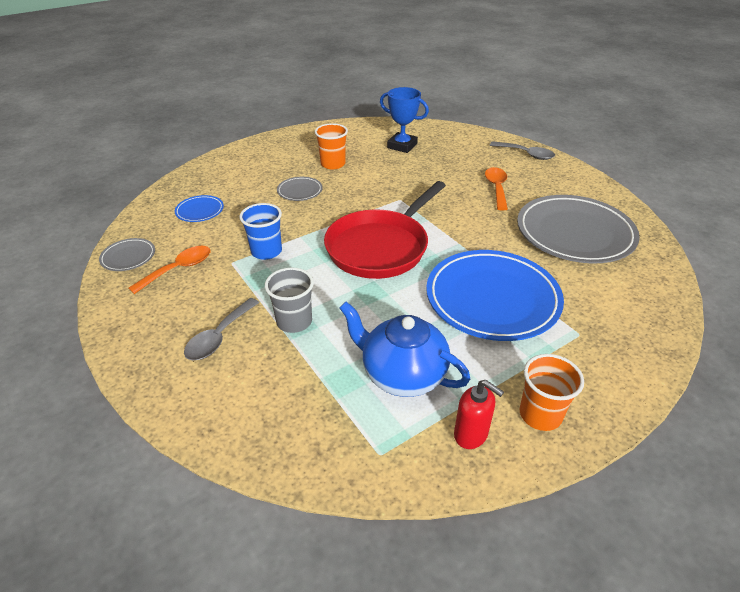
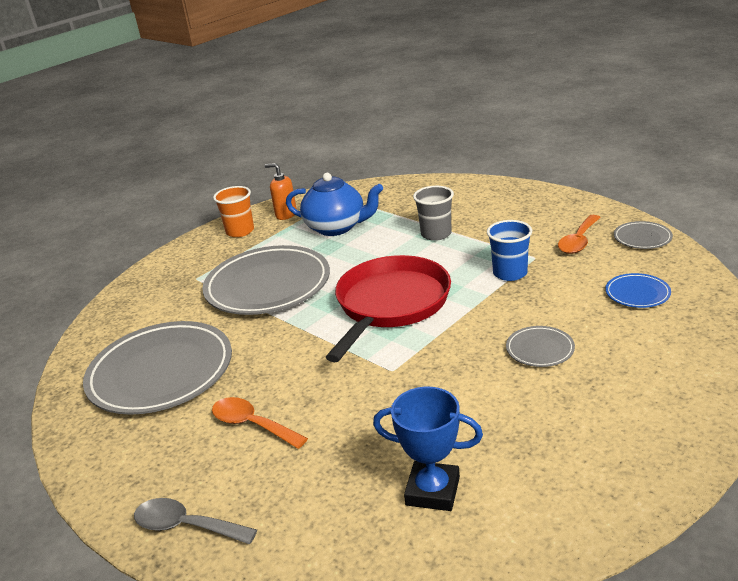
camera: 170 degrees right, 10 degrees down
grey spoon [184,298,259,360] -> none
orange cup [315,123,348,169] -> none
blue plate [426,250,564,341] -> grey plate [202,245,330,315]
red soap dispenser [454,380,504,449] -> orange soap dispenser [265,163,297,220]
orange spoon [485,167,508,211] -> orange spoon turned 135 degrees clockwise [212,397,308,449]

